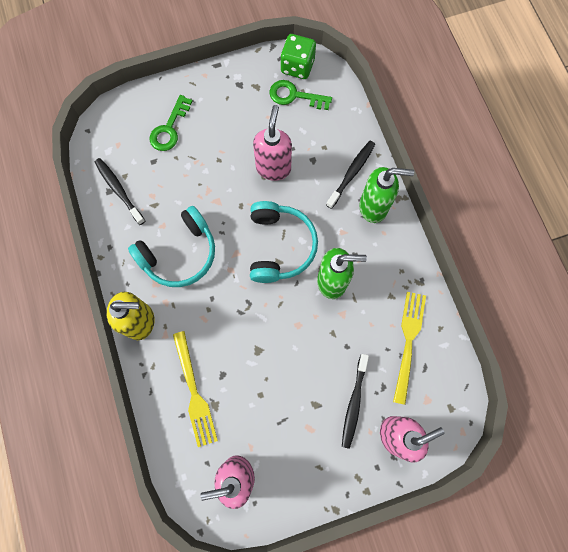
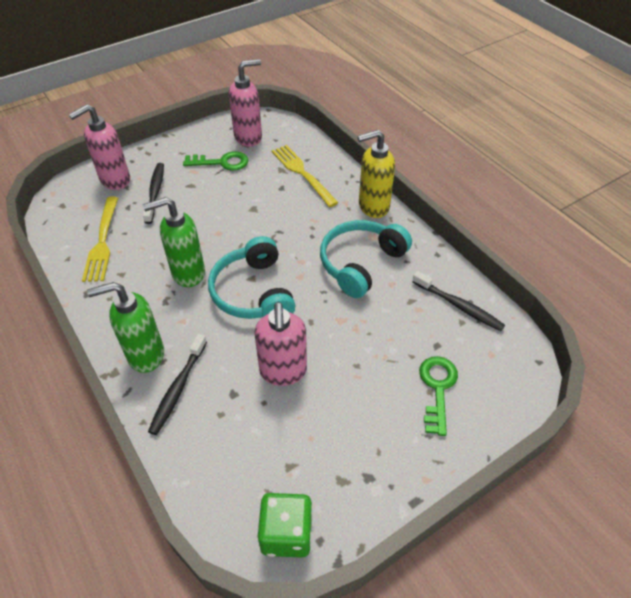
camera: 165 degrees right, 25 degrees down
green key [270,80,332,110] -> green key moved to [183,151,248,171]

